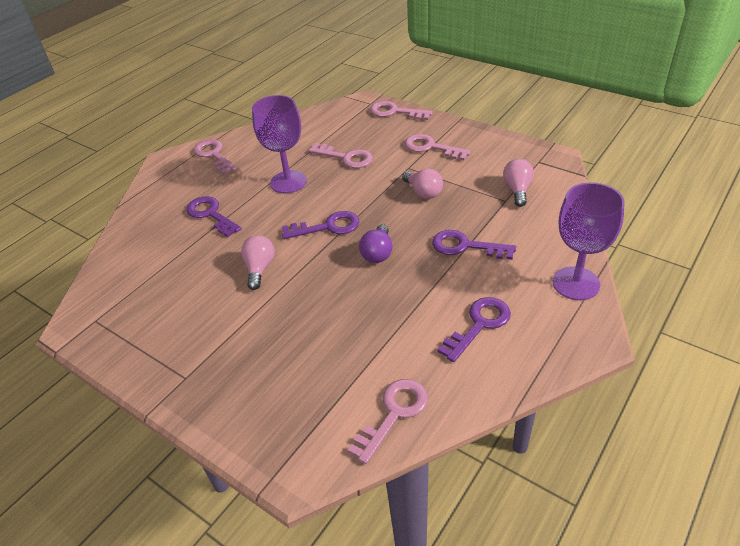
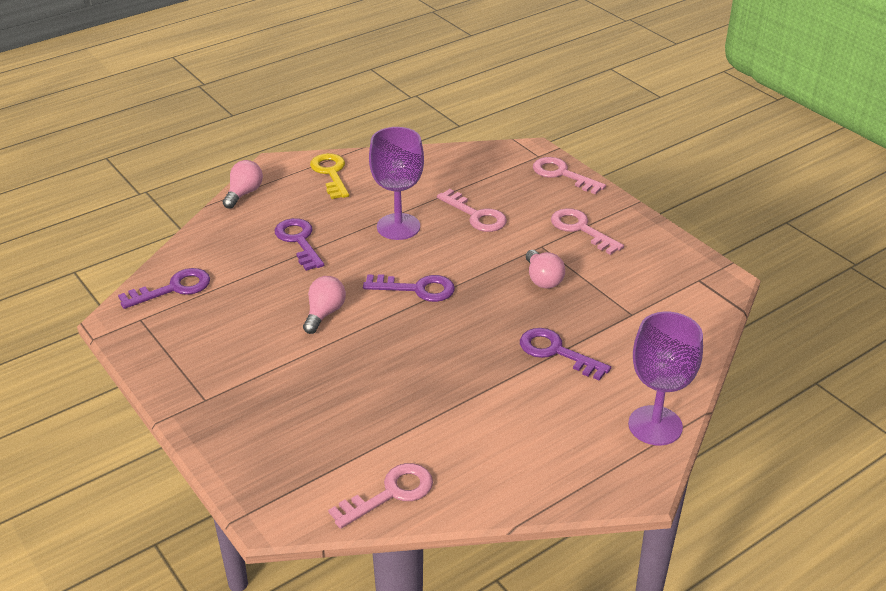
camera: 15 degrees right, 5 degrees down
pink key [193,139,237,175] -> yellow key [310,153,349,199]
purple light bulb [359,224,392,263] -> none
purple key [437,297,511,362] -> purple key moved to [118,268,210,309]
pink light bulb [503,159,534,207] -> pink light bulb moved to [223,160,263,209]

